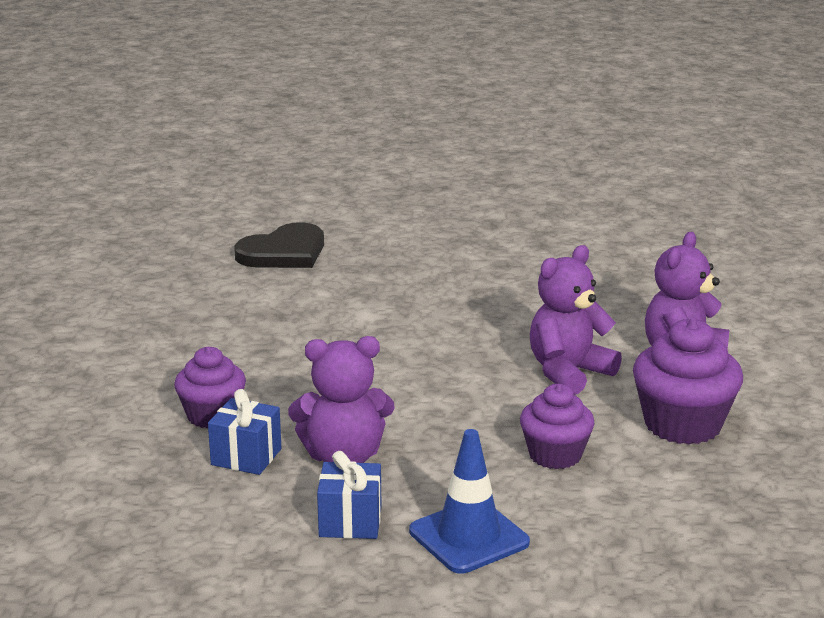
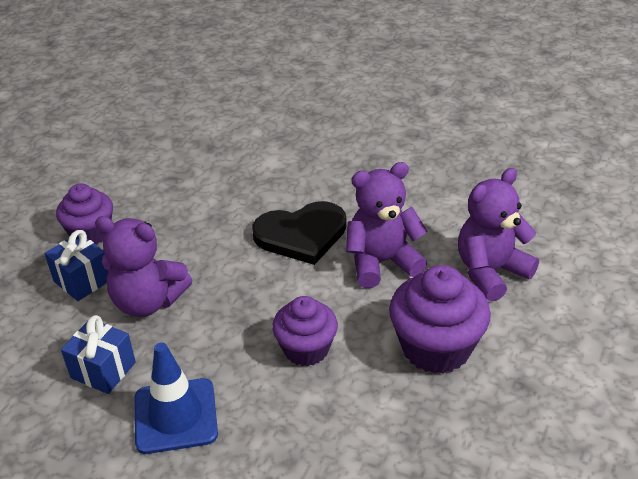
camera: 25 degrees right, 15 degrees up
black heart [234,222,324,268] -> black heart moved to [252,201,347,265]

